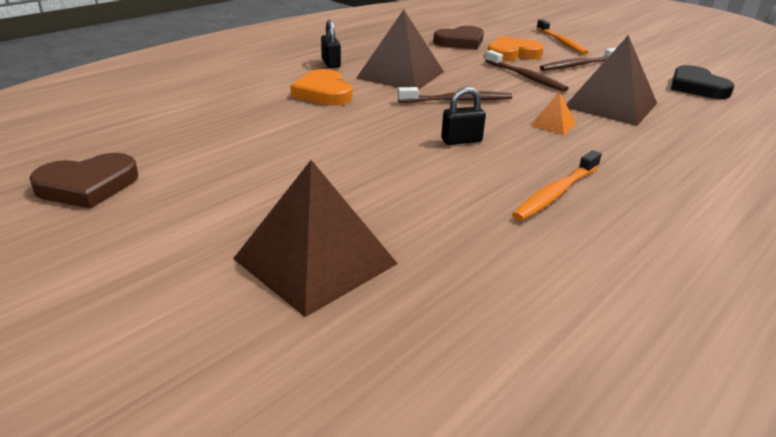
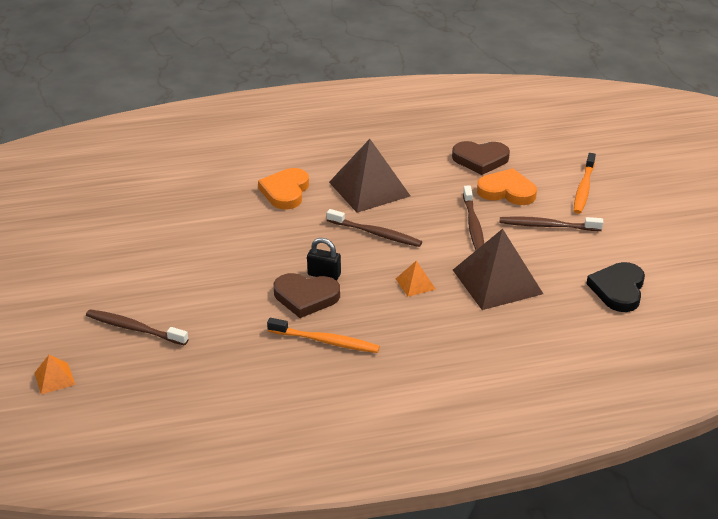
camera: 35 degrees right, 5 degrees up
brown heart [29,153,138,209] -> brown heart moved to [274,273,340,318]
brown pyramid [233,160,398,317] -> brown toothbrush [86,309,188,346]
black padlock [321,20,341,68] -> none
orange toothbrush [512,150,602,221] -> orange toothbrush turned 150 degrees counterclockwise [267,318,380,353]
none -> orange pyramid [35,354,75,395]

